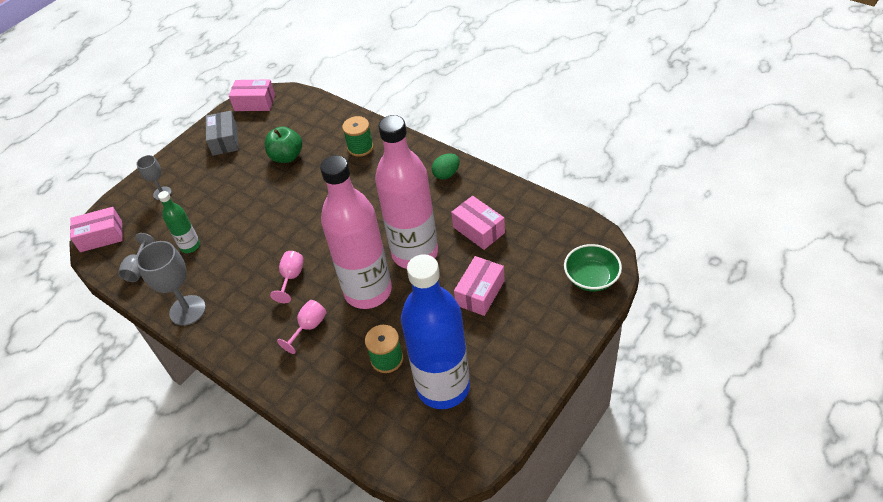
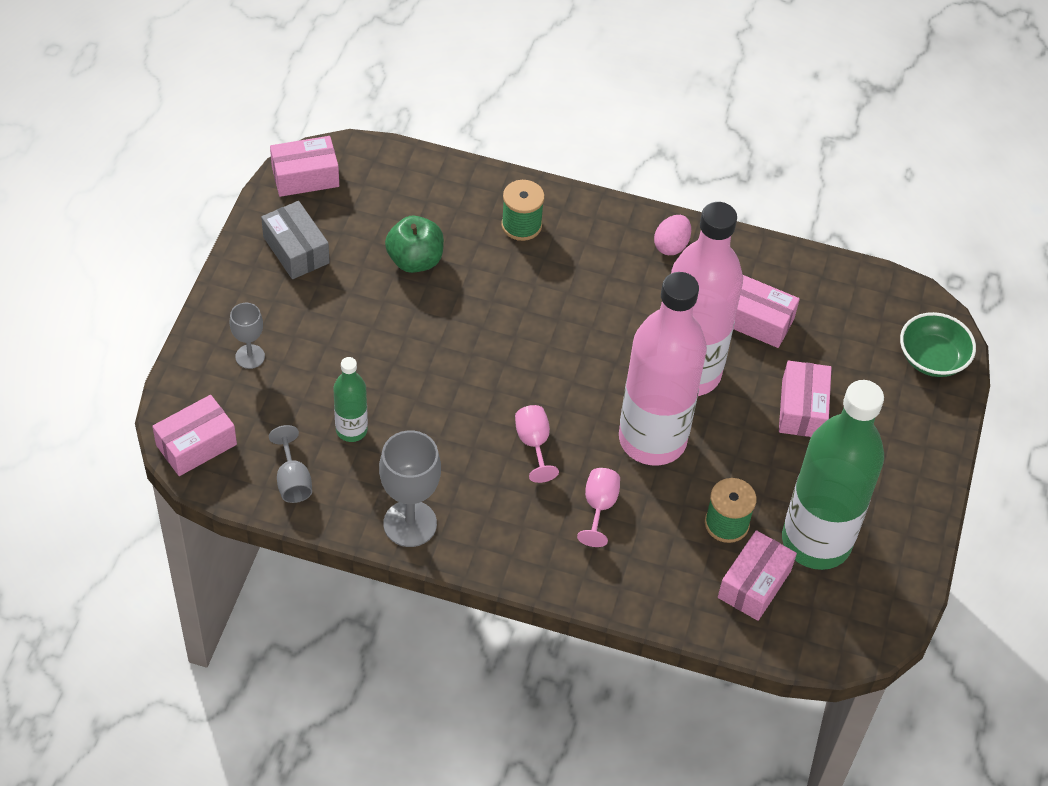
camera: 30 degrees left, 5 degrees up
blue bottle [401,254,470,409] -> green bottle [782,380,884,570]
green egg [432,153,460,180] -> pink egg [654,215,691,255]
none -> pink box [718,530,797,621]

